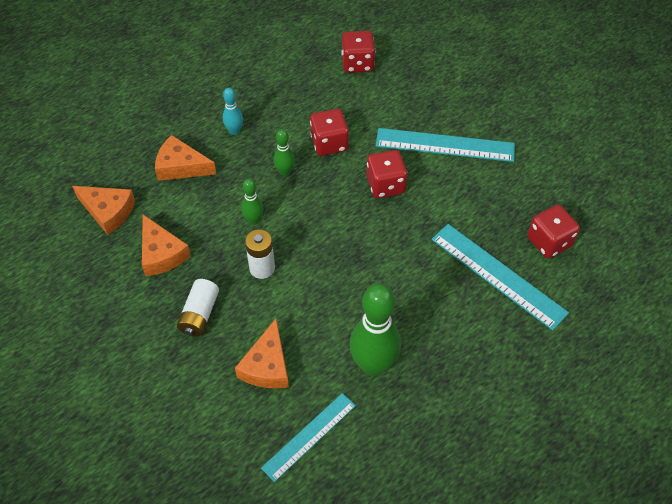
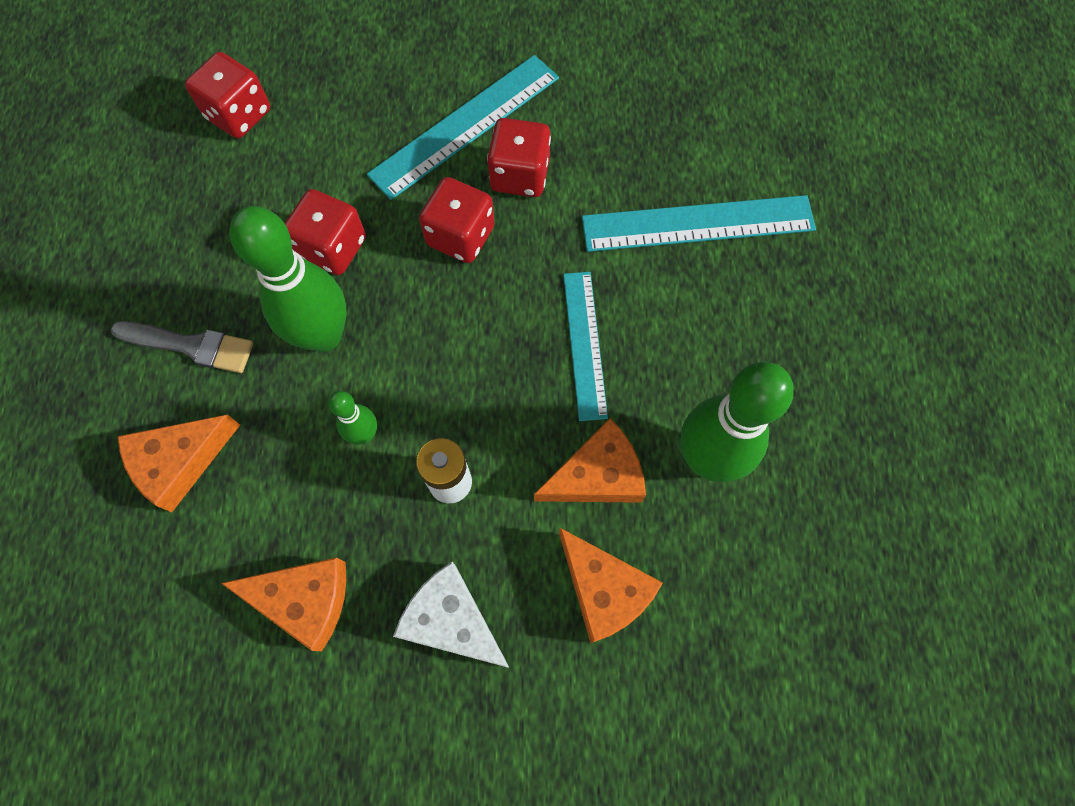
camera: 50 degrees left, 15 degrees up
orange cheese [72,186,135,235] -> orange cheese moved to [534,418,646,503]
white battery [177,279,219,337] -> white cheese [393,562,509,668]
turquoise bowling pin [223,88,243,135] -> grey brush [111,321,254,373]
turquoise ruler [261,393,356,482] -> turquoise ruler moved to [563,272,608,421]
green bowling pin [273,129,295,176] -> green bowling pin [230,206,347,352], size x2.03
red dice [527,205,580,259] -> red dice moved to [487,118,551,197]

